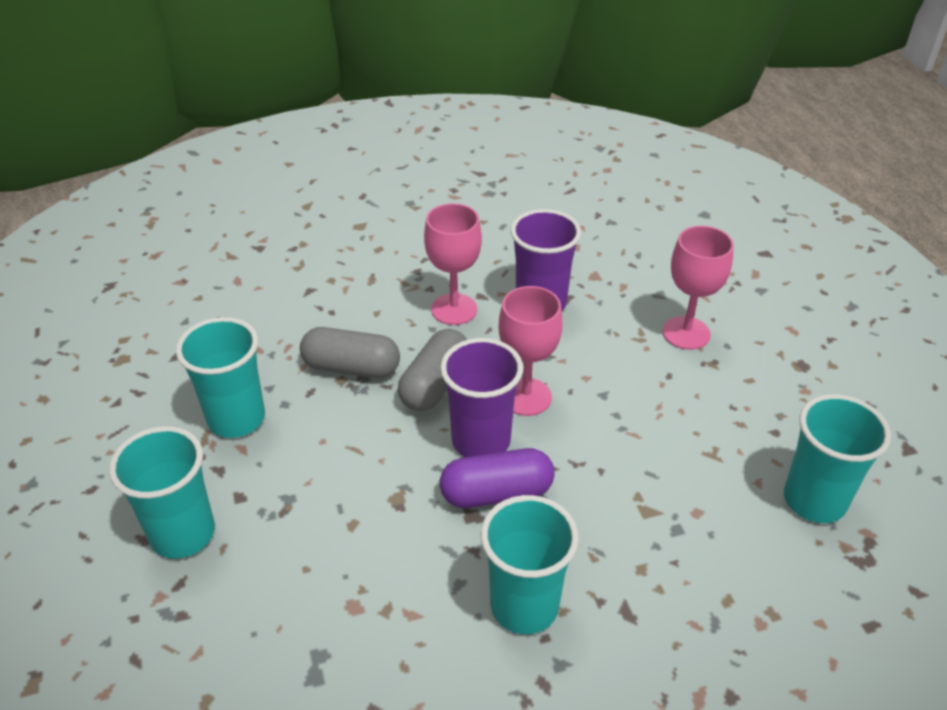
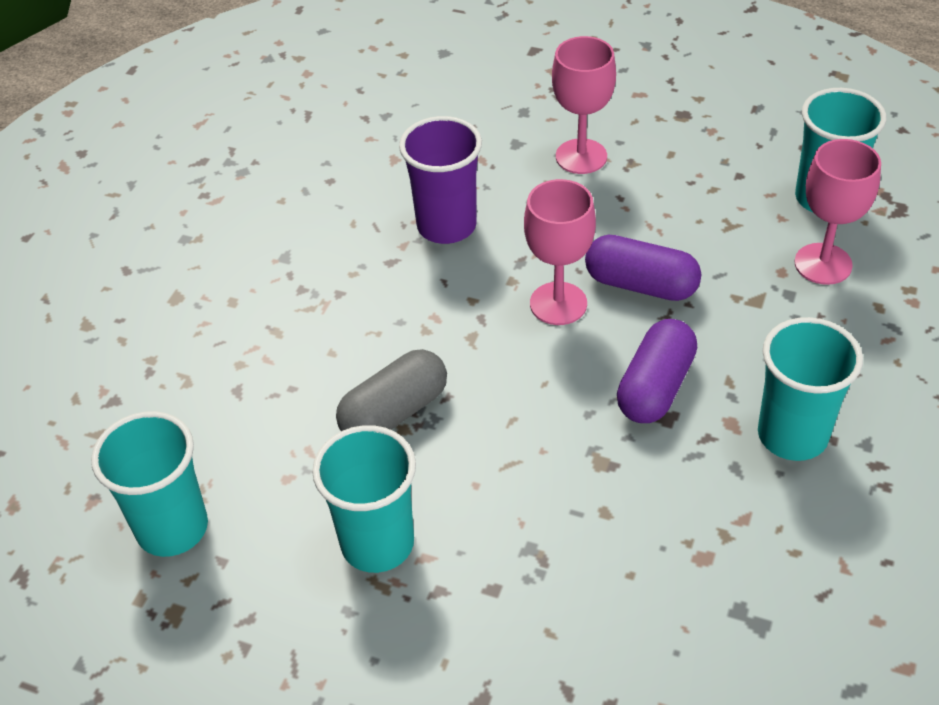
camera: 50 degrees left, 5 degrees up
turquoise cup [109,426,215,559] -> turquoise cup moved to [91,411,208,557]
grey capsule [398,329,467,411] -> none
pink goblet [424,203,482,325] -> pink goblet moved to [795,139,881,285]
purple cup [440,338,523,457] -> none
none -> purple capsule [585,235,701,301]

